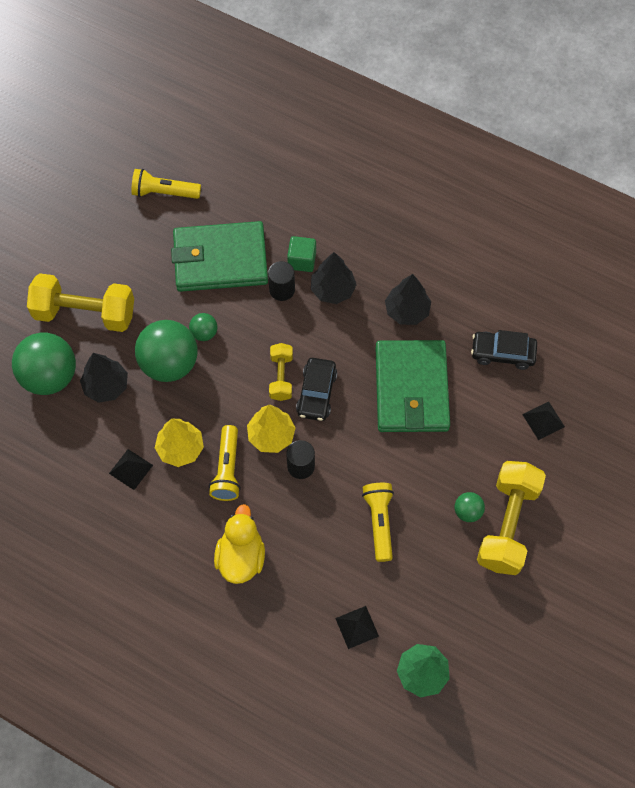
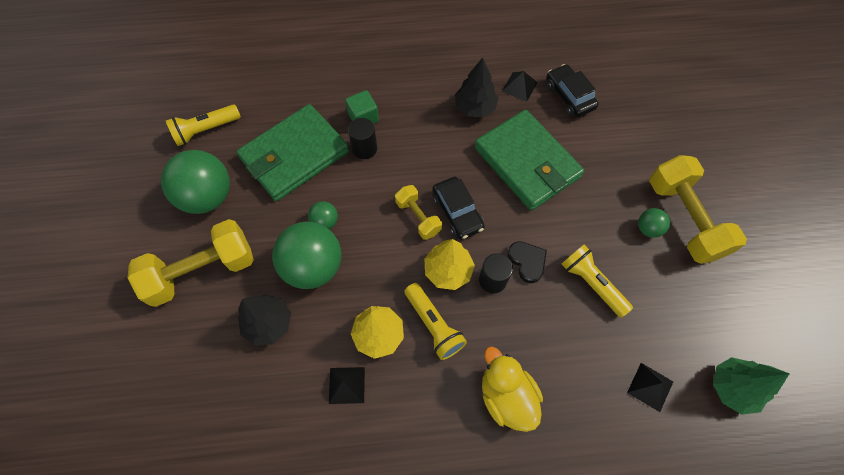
camera: 35 degrees left, 0 degrees up
green ball [12,333,76,395] -> green ball moved to [161,150,230,214]
black tree [311,252,357,304] -> none
black car [471,330,537,370] -> black car turned 90 degrees clockwise [546,64,599,117]
black pyramid [522,402,565,440] -> black pyramid moved to [502,71,538,102]
none -> black heart [508,241,547,283]

